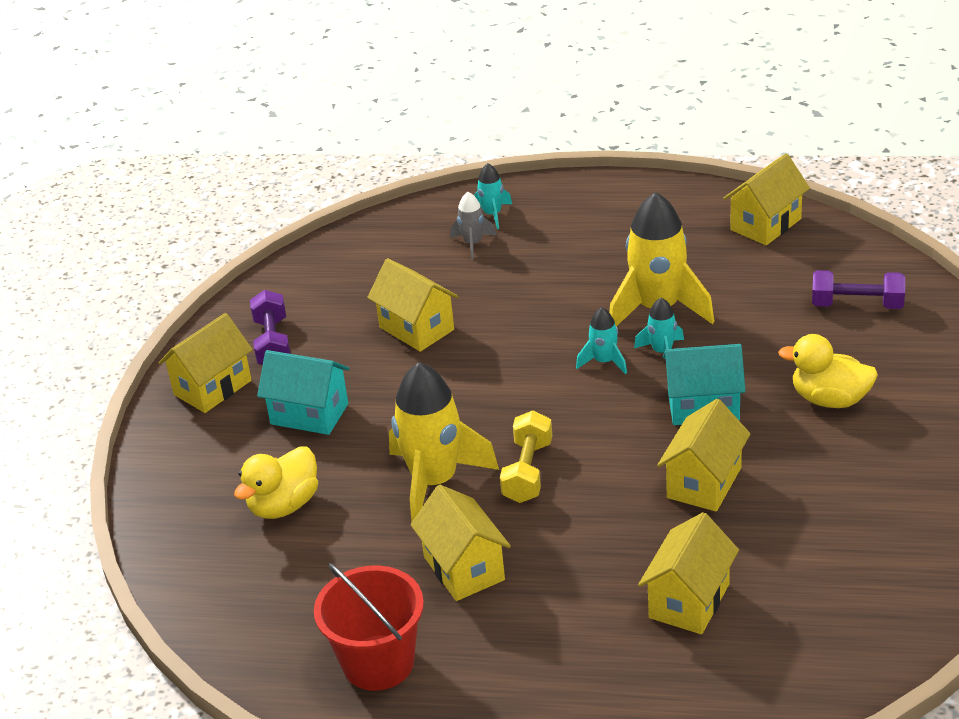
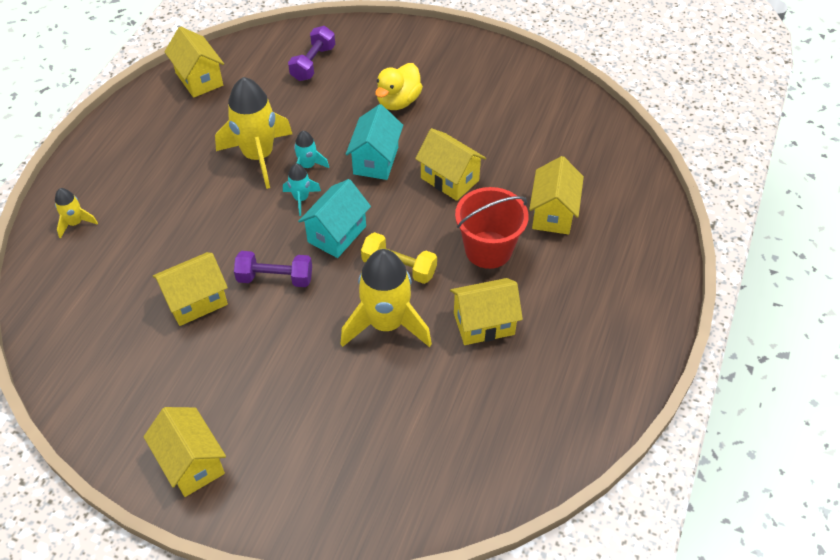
camera: 80 degrees left, 15 degrees up
yellow duck [234,447,318,519] -> none
purple dumbbell [250,290,290,365] -> purple dumbbell moved to [234,251,312,287]
turquoise house [257,350,350,435] -> turquoise house moved to [298,179,371,258]
red bucket [314,563,424,691] -> red bucket moved to [455,187,529,269]
grey rocket [450,192,497,259] -> none
turquoise rocket [474,163,512,229] -> yellow rocket [55,188,98,239]
yellow house [638,512,739,634] -> yellow house turned 60 degrees clockwise [529,156,584,235]

